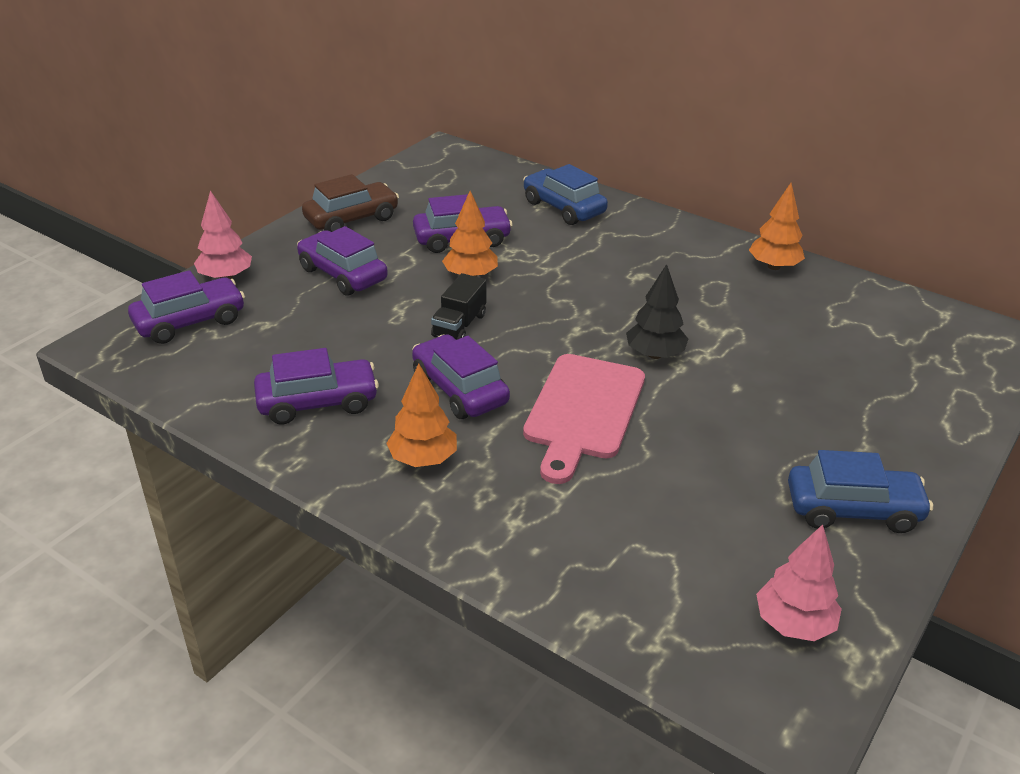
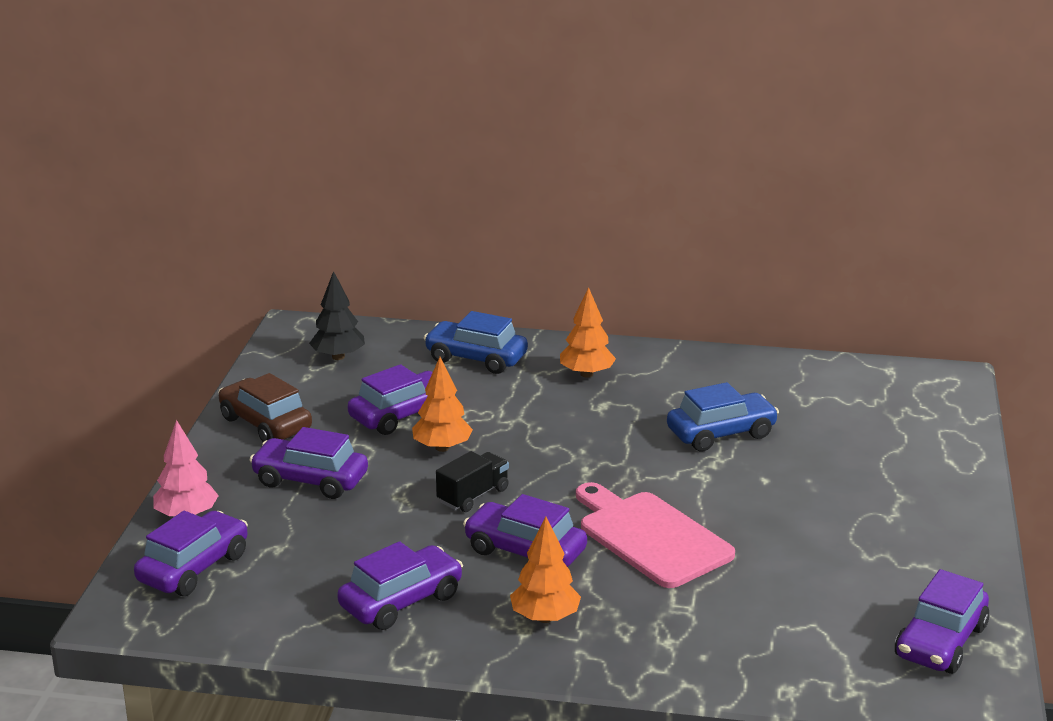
camera: 25 degrees left, 10 degrees down
brown car [302,174,399,232] -> brown car turned 75 degrees counterclockwise [218,373,312,442]
black truck [431,273,486,340] -> black truck turned 135 degrees counterclockwise [436,451,509,512]
pink cutting board [523,354,645,484] -> pink cutting board turned 150 degrees clockwise [576,482,735,588]
black tree [626,264,688,359] -> black tree moved to [309,271,365,360]
orange tree [749,183,805,270] -> orange tree moved to [560,287,616,378]
pink tree [756,524,842,641] -> purple car [895,569,989,674]
blue car [788,450,933,533] -> blue car moved to [667,382,779,451]

